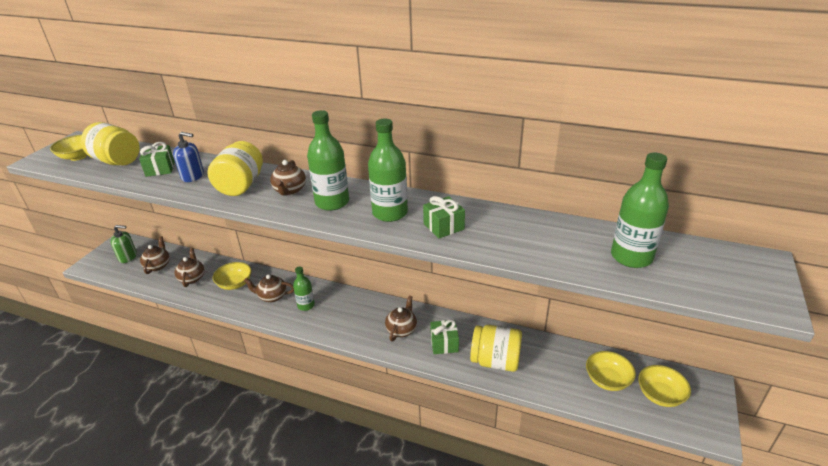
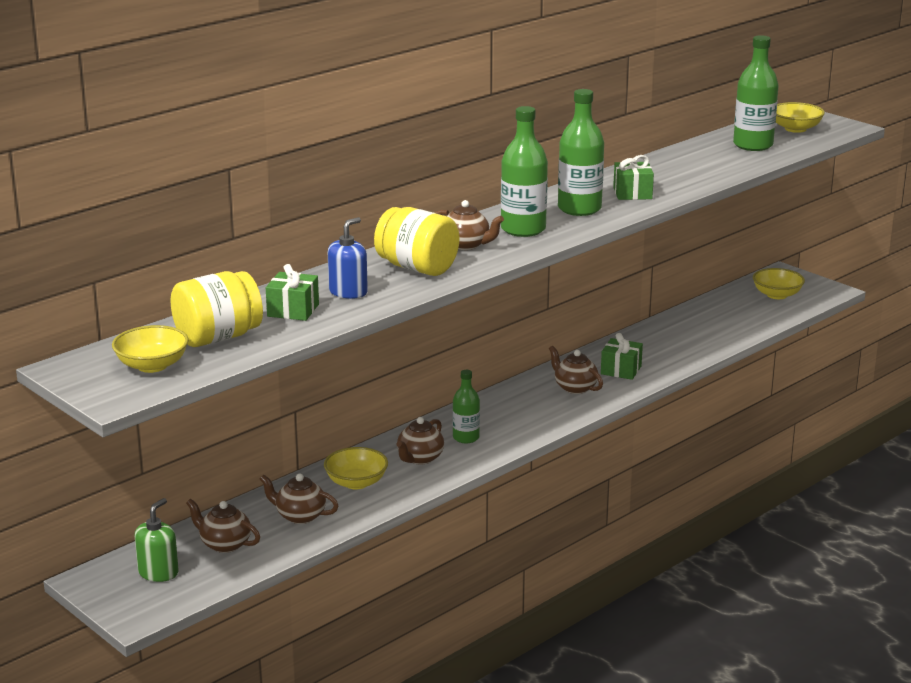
camera: 65 degrees left, 10 degrees down
yellow jar [470,325,522,372] -> none
yellow bowl [586,351,636,391] -> yellow bowl moved to [776,102,825,133]

